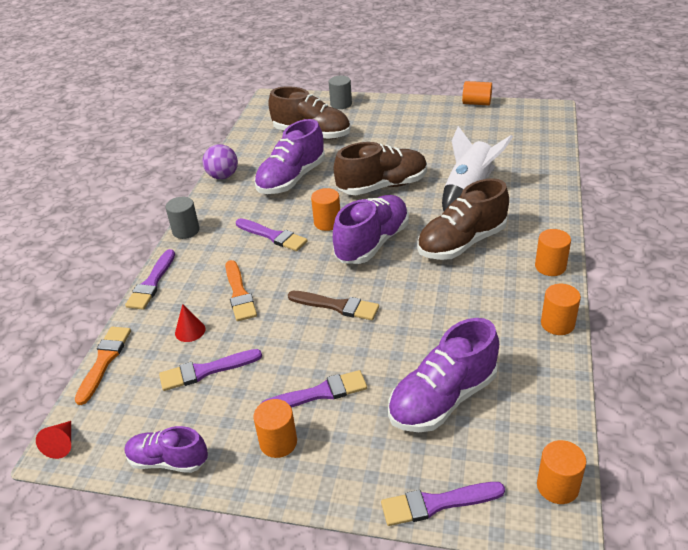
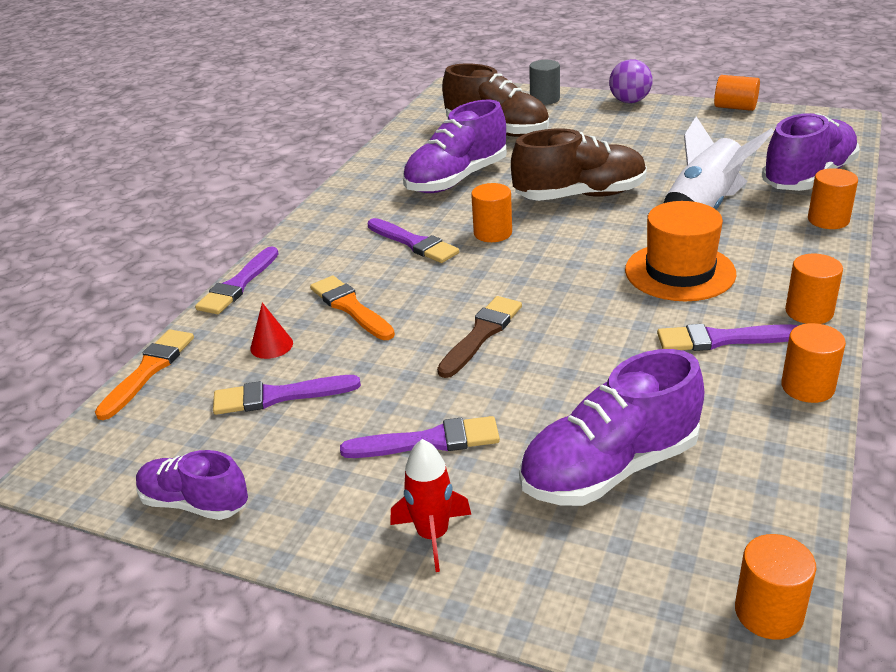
camera: 10 degrees right, 5 degrees down
red cone [36,421,71,459] -> none
grey cylinder [166,197,200,239] -> none
purple ball [203,144,238,179] -> purple ball moved to [609,59,653,103]
orange brush [225,260,257,321] -> orange brush turned 150 degrees clockwise [310,276,395,340]
orange cylinder [253,399,297,458] -> orange cylinder moved to [808,168,858,229]
brown brush [288,291,379,320] -> brown brush turned 90 degrees counterclockwise [437,296,522,378]
purple shoe [333,195,409,264] -> purple shoe moved to [762,113,860,191]
purple brush [381,482,505,526] -> purple brush moved to [657,324,798,351]
brown shoe [417,178,509,260] -> orange hat [625,201,736,301]
none -> red rocket [390,439,471,572]

